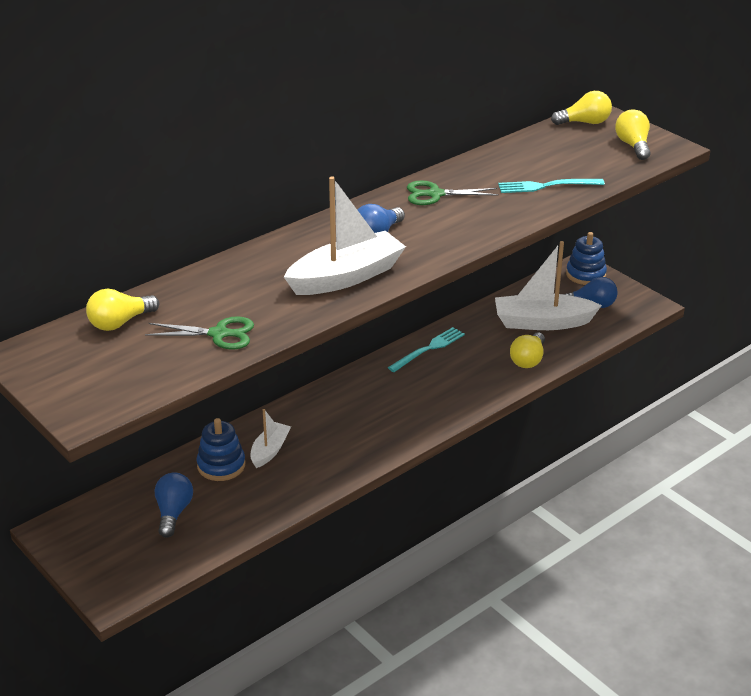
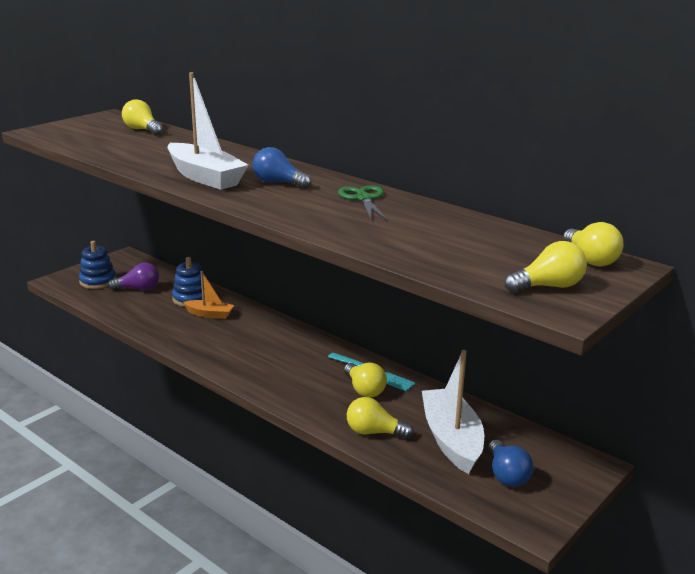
camera: 80 degrees right, 10 degrees down
green scissors [145,316,254,349] -> none
blue light bulb [155,472,193,538] -> purple light bulb [108,263,159,290]
white boat [250,409,291,468] -> orange boat [183,271,234,319]
turquoise fork [498,179,605,193] -> none
blue stacking toy [566,232,607,285] -> blue stacking toy moved to [79,241,116,289]
none -> yellow light bulb [344,363,387,397]

